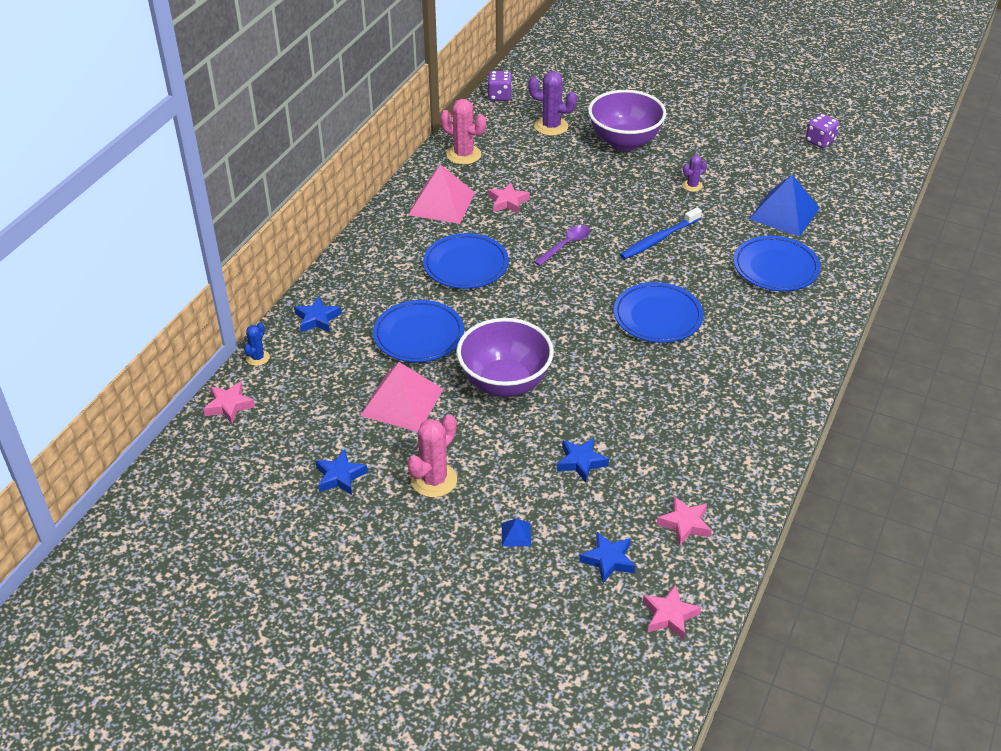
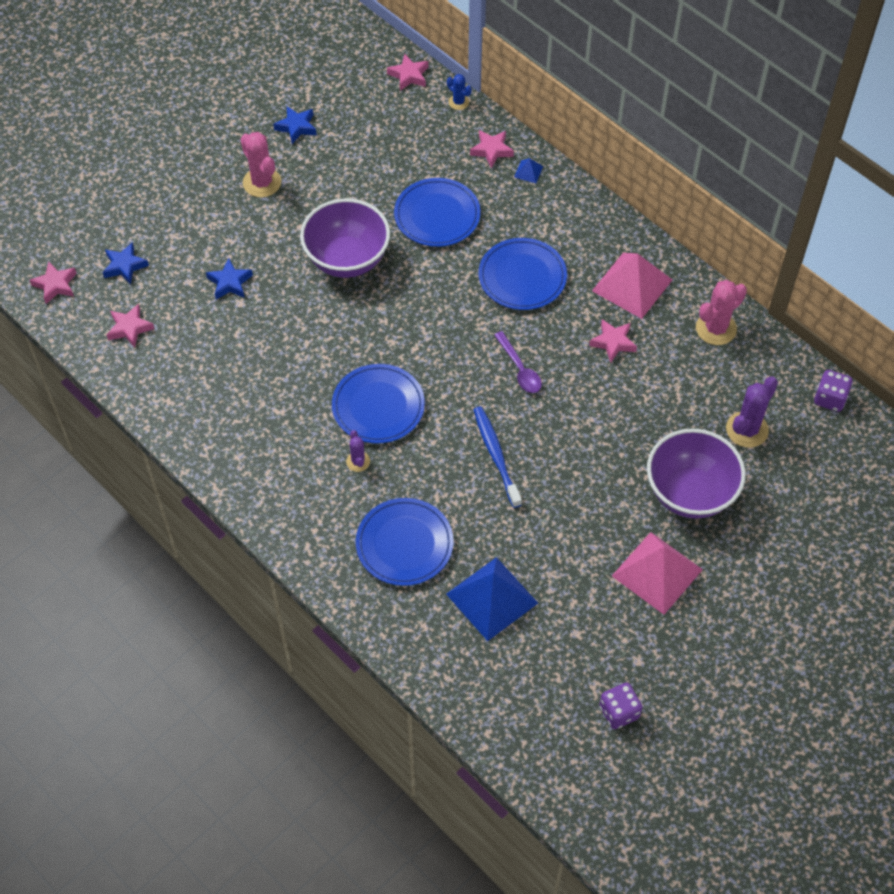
camera: 110 degrees right, 15 degrees up
blue star [294,296,341,333] -> pink star [470,130,514,168]
pink pyramid [360,362,443,432] -> pink pyramid moved to [612,532,703,614]
blue pyramid [502,518,531,547] -> blue pyramid moved to [514,158,543,183]
purple cactus [683,155,707,192] -> purple cactus moved to [346,430,370,472]

